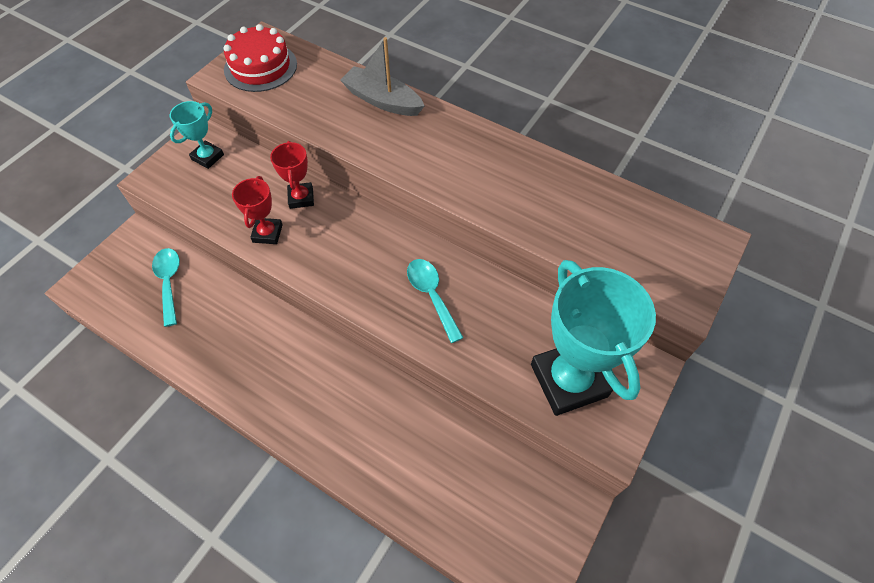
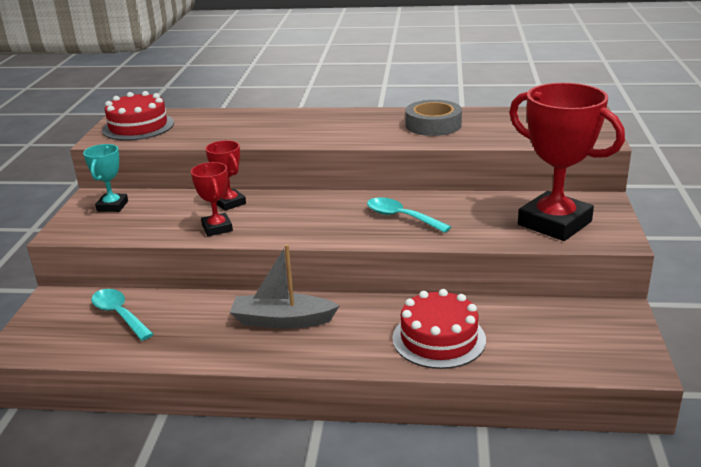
camera: 25 degrees left, 30 degrees down
grey boat [340,37,424,116] -> grey boat moved to [230,244,339,329]
turquoise trophy [531,260,656,416] -> red trophy [509,83,625,241]
none -> red cake [392,289,486,369]
none -> grey tape [405,100,462,136]

